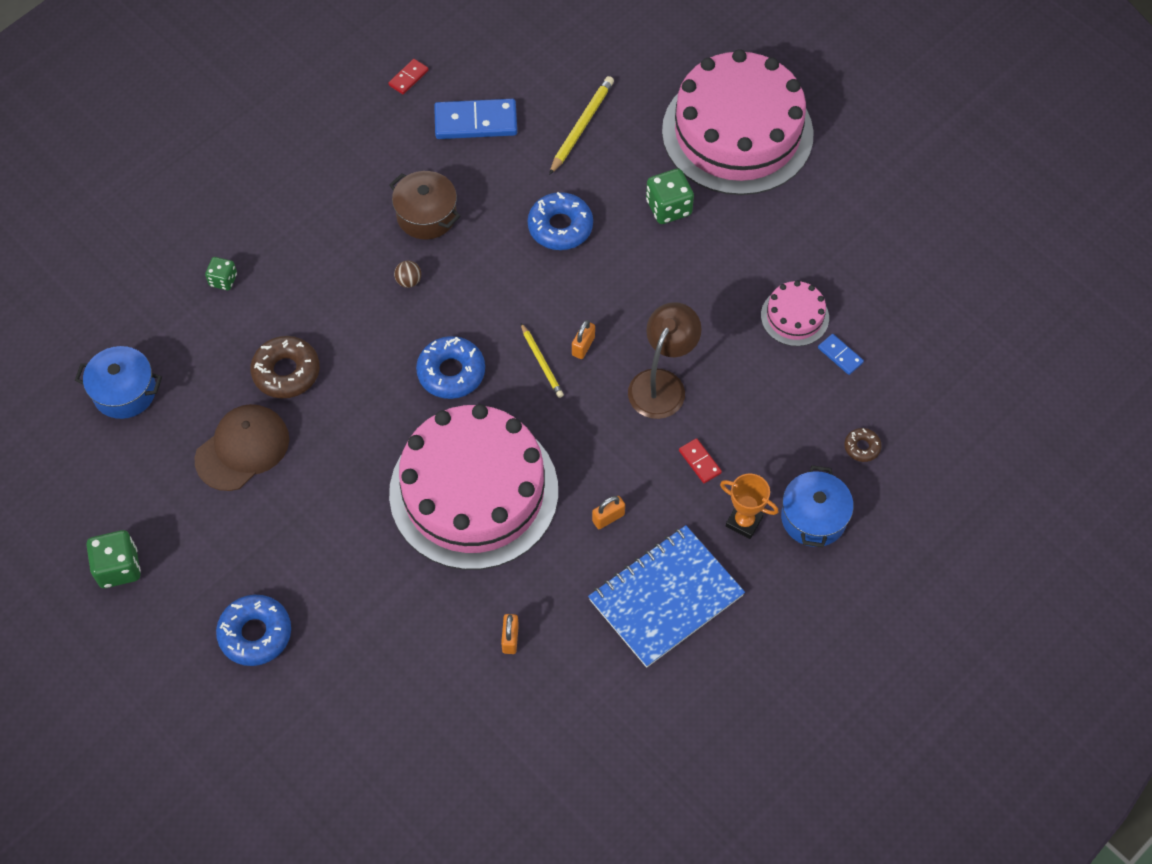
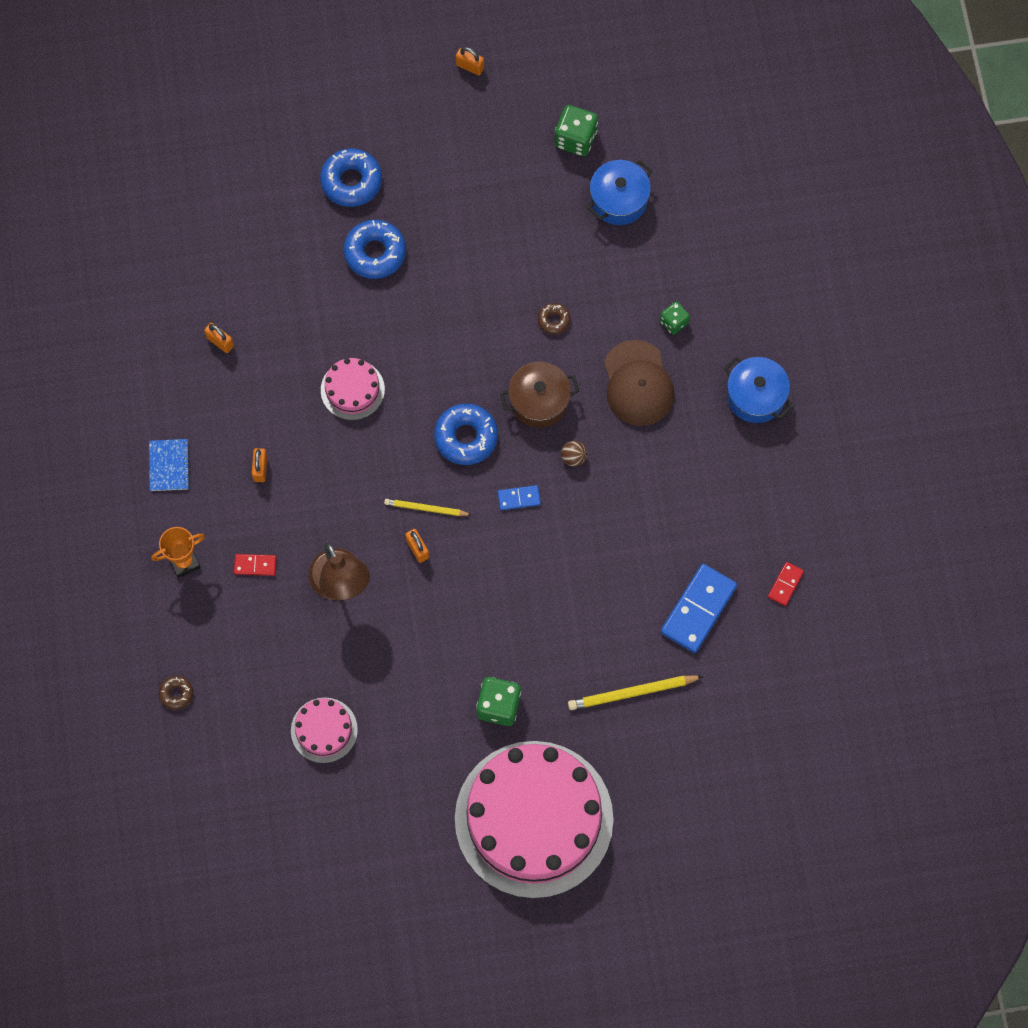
camera: 125 degrees right, 10 degrees up
green dice [86,530,141,588] -> green dice moved to [555,105,598,156]
brown cap [195,404,289,491] -> brown cap moved to [604,340,675,426]
brown donut [250,336,320,398] -> brown donut [538,303,570,334], size x0.52
red domino [388,59,429,94] -> red domino turned 45 degrees clockwise [768,562,804,606]
brown pot [389,171,461,239] -> brown pot moved to [500,362,579,428]
pink cake [389,404,558,570] -> pink cake [321,358,385,420], size x0.43
blue donut [528,192,593,250] -> blue donut moved to [344,220,406,279]
yellow pencil [549,76,614,175] -> yellow pencil turned 105 degrees clockwise [568,675,703,710]
blue notebook [588,525,745,668] -> blue notebook [149,439,190,491], size x0.47
blue pot [781,465,854,547] -> blue pot moved to [724,357,793,423]
blue domino [818,334,864,375] -> blue domino moved to [498,485,541,510]
none -> orange padlock [456,47,484,75]

